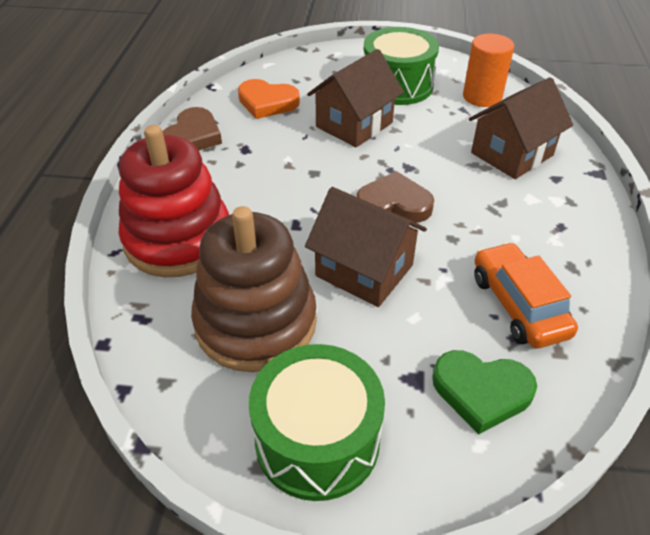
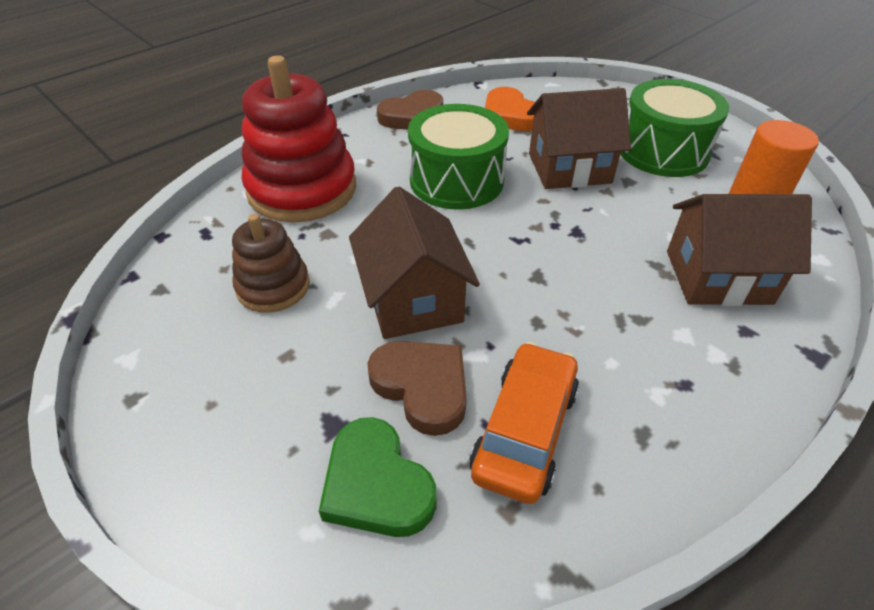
camera: 40 degrees right, 0 degrees up
brown stacking toy [191,206,317,372] -> brown stacking toy [232,214,310,313], size x0.56
green drum [249,344,385,501] -> green drum moved to [408,104,509,210]
brown heart [356,171,434,223] -> brown heart moved to [367,341,467,436]

